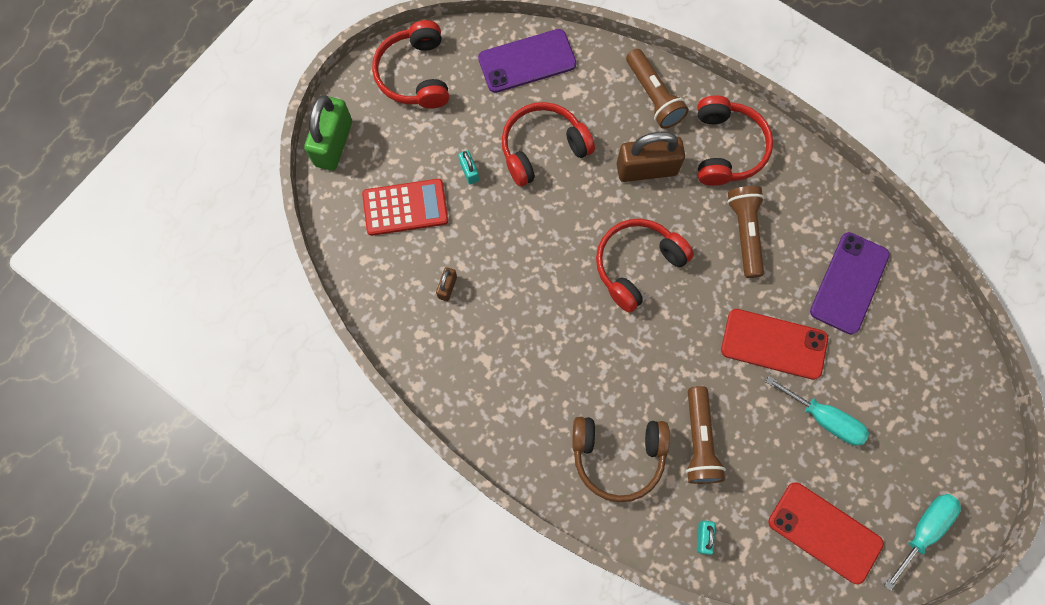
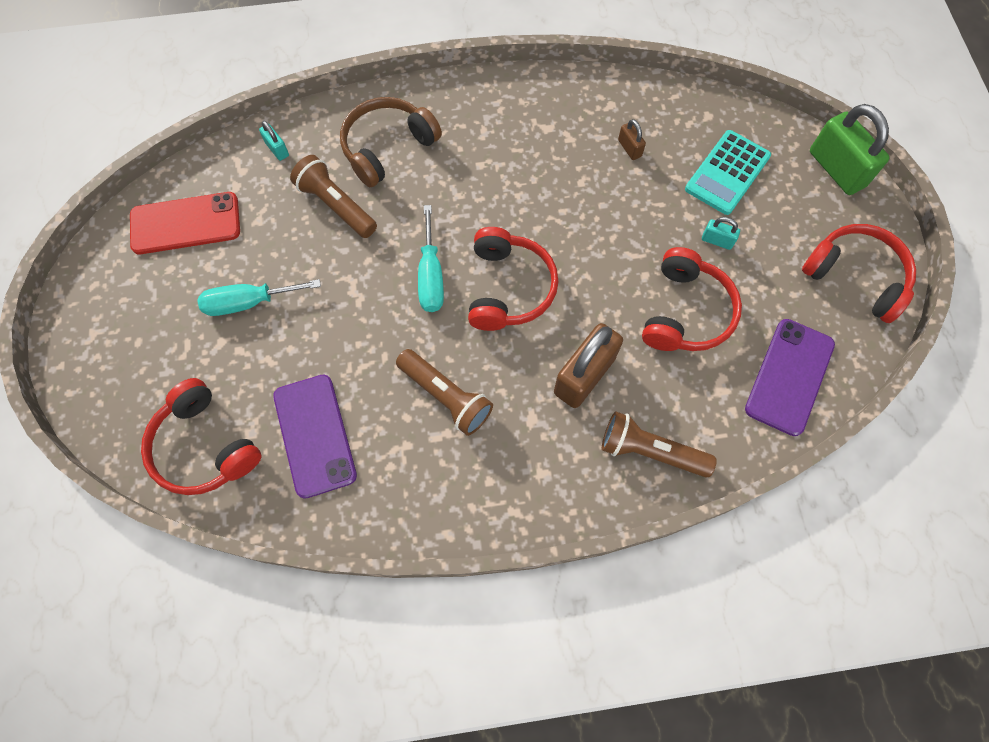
camera: 135 degrees right, 5 degrees down
red calculator [362,179,448,236] -> turquoise calculator [685,130,771,215]
red headphones [697,95,773,186] -> red headphones moved to [141,378,262,495]
red phone [721,309,828,380] -> none
turquoise screwdriver [884,494,961,591] -> turquoise screwdriver moved to [418,205,444,312]

